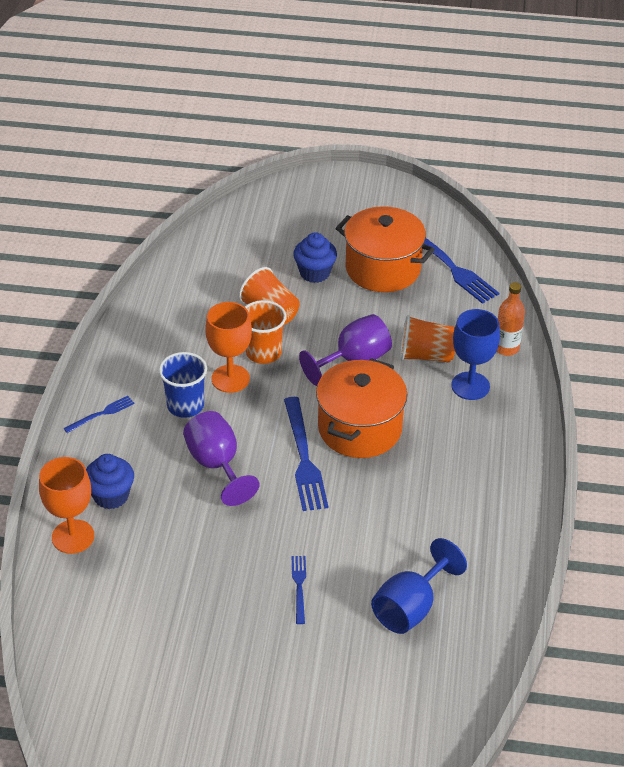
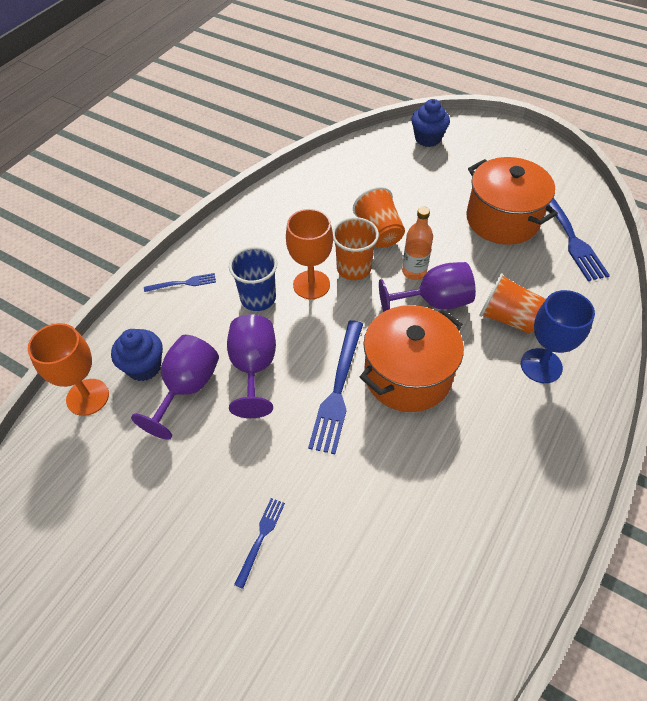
camera: 25 degrees right, 10 degrees up
blue cupcake [293,232,337,283] -> blue cupcake moved to [411,99,450,147]
blue goblet [371,538,467,634] -> none
orange bottle [497,282,525,356] -> orange bottle moved to [402,207,433,280]
none -> purple goblet [131,335,219,440]

